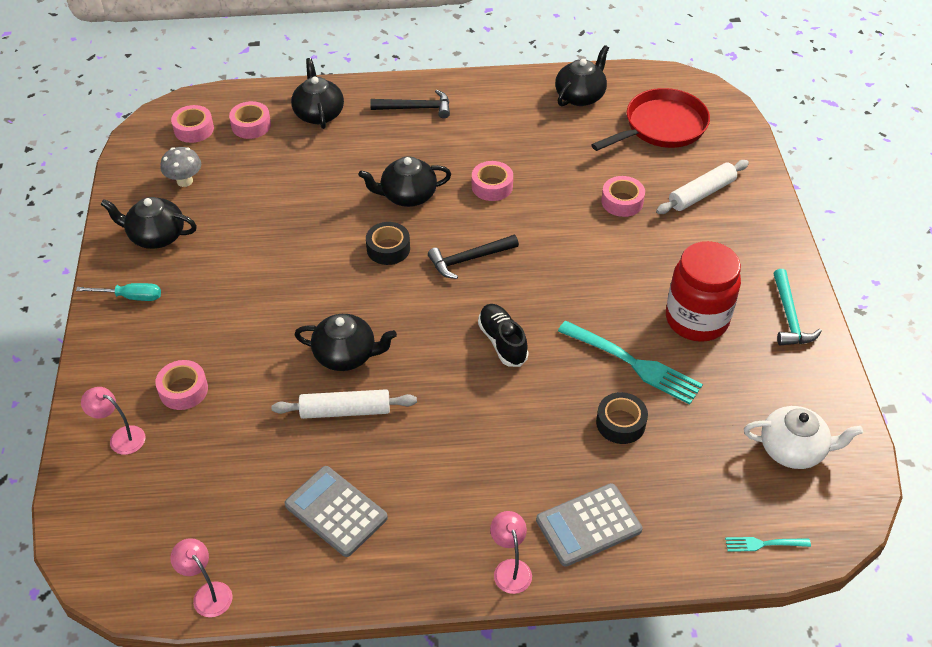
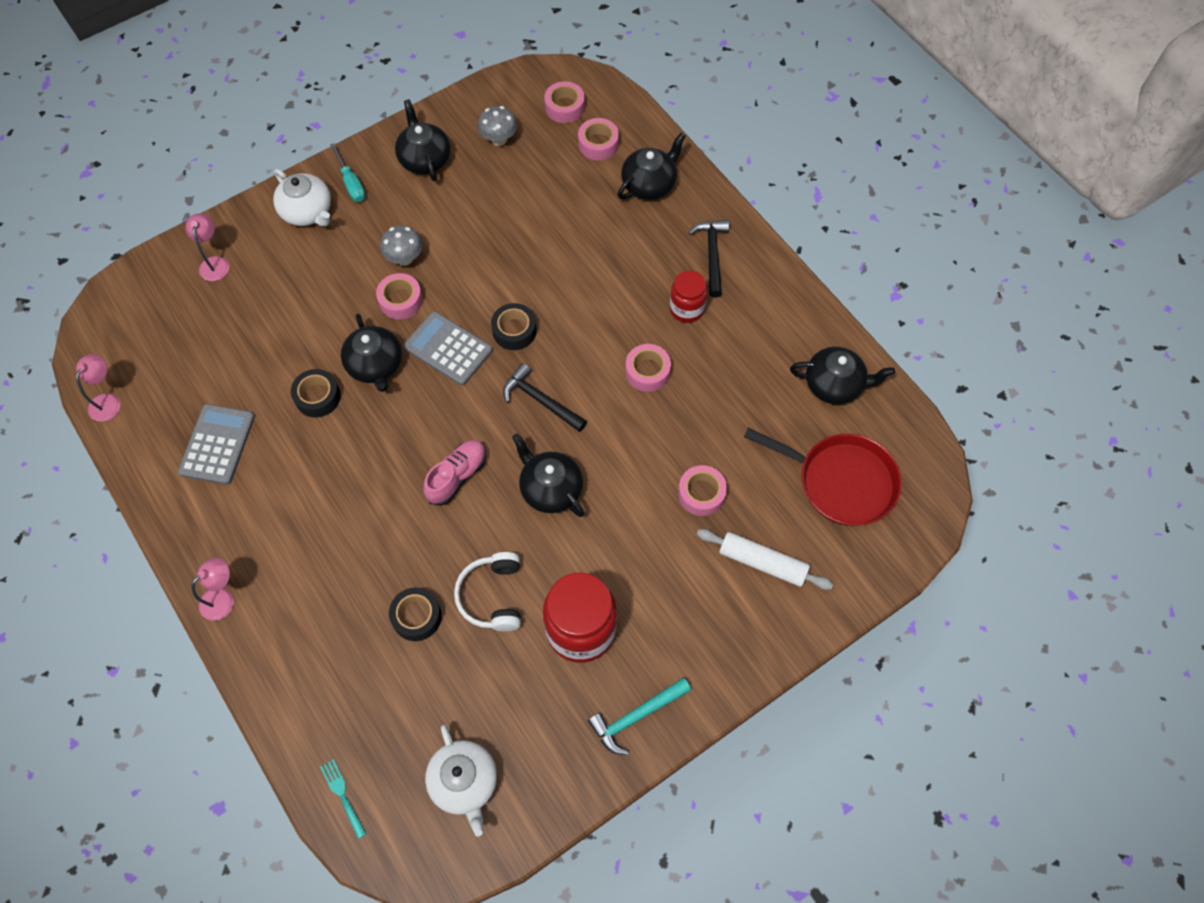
camera: 60 degrees right, 15 degrees up
pink tape [155,360,208,410] -> pink tape moved to [376,273,423,319]
white rolling pin [272,389,417,419] -> black tape [291,369,341,418]
black teapot [358,156,451,207] -> black teapot moved to [512,434,584,517]
black hammer [370,90,450,118] -> black hammer turned 150 degrees counterclockwise [689,220,729,297]
black shoe [478,304,529,367] -> pink shoe [423,440,486,506]
grey calculator [536,483,642,567] -> grey calculator moved to [403,311,493,385]
turquoise fork [558,321,703,405] -> white headphones [454,552,521,631]
none -> white teapot [273,169,331,226]
none -> grey mushroom [380,226,422,266]
none -> red jar [670,270,707,323]

